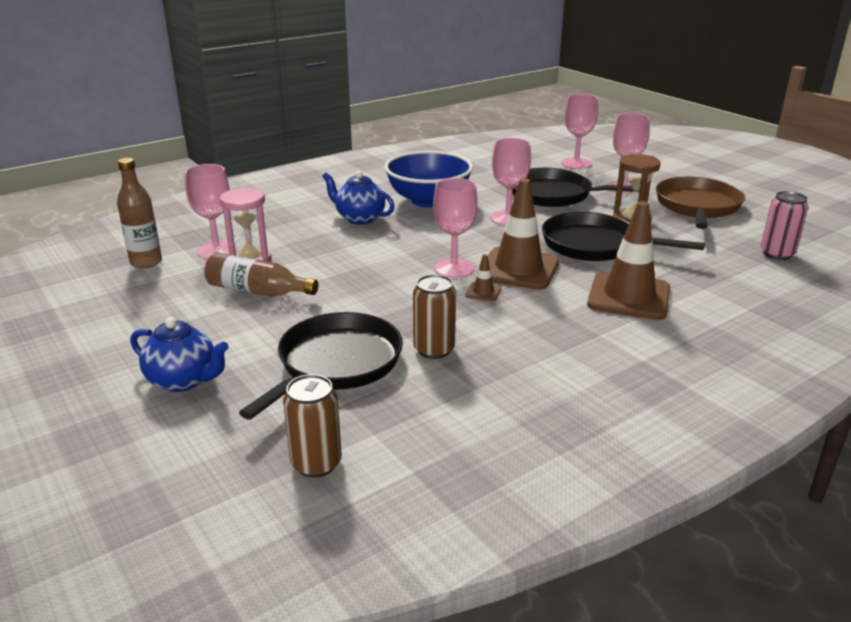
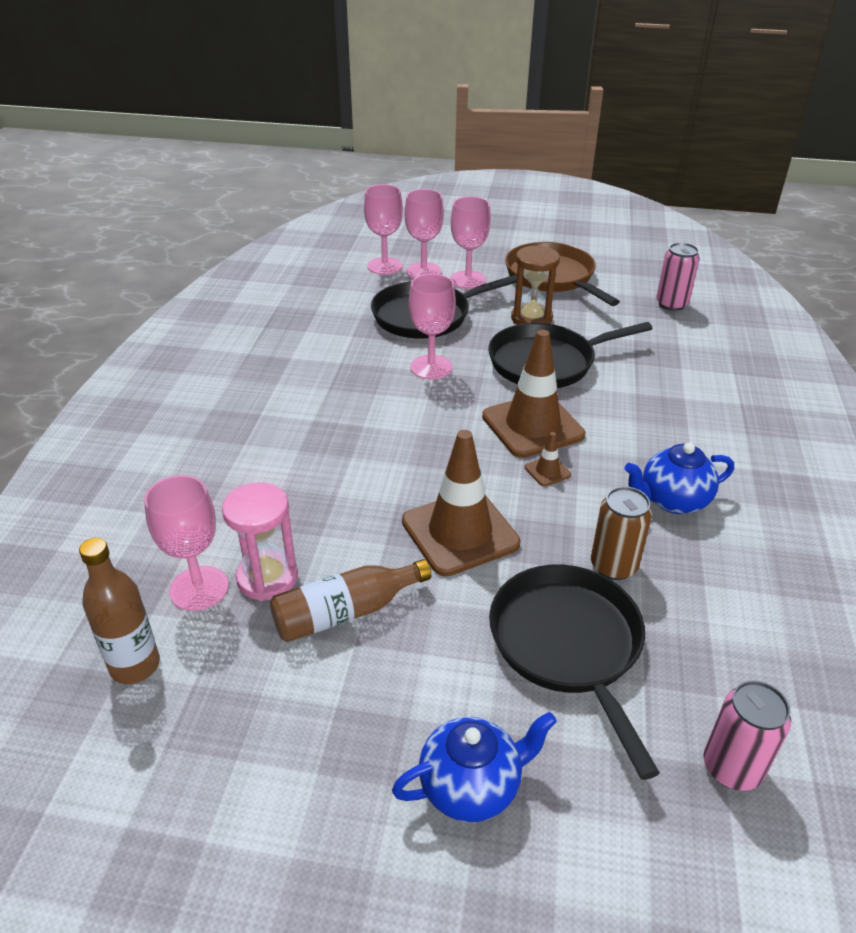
camera: 45 degrees left, 10 degrees up
brown can [283,374,342,478] -> pink can [703,680,791,791]
blue teapot [322,171,395,225] -> blue teapot moved to [625,443,734,514]
blue bowl [384,151,473,208] -> none
pink goblet [433,178,478,278] -> pink goblet moved to [405,189,444,279]
brown traffic cone [587,201,670,320] -> brown traffic cone moved to [402,430,520,576]

